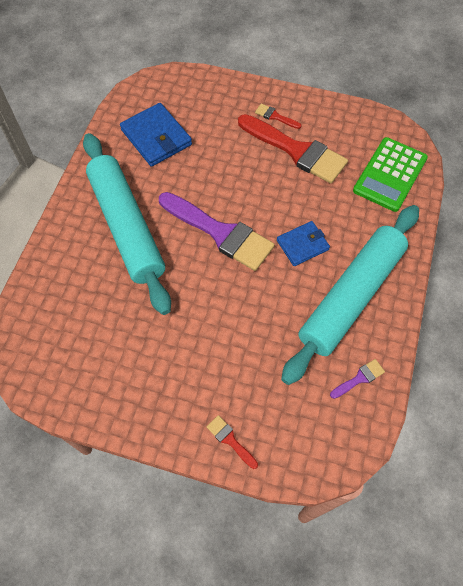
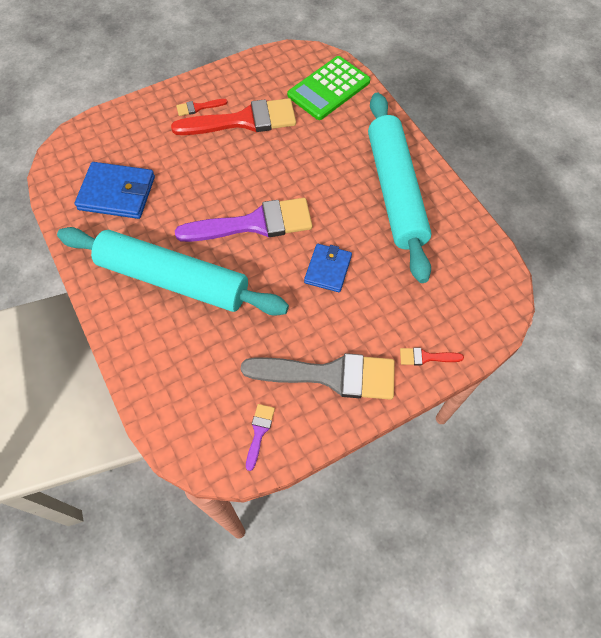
camera: 45 degrees left, 0 degrees up
blue wallet [277,221,330,266] -> blue wallet moved to [304,244,352,292]
purple brush [330,359,385,399] -> purple brush moved to [246,404,275,471]
green calculator [353,137,428,212] -> green calculator turned 60 degrees clockwise [287,56,370,120]
none -> grey brush [241,353,395,400]

